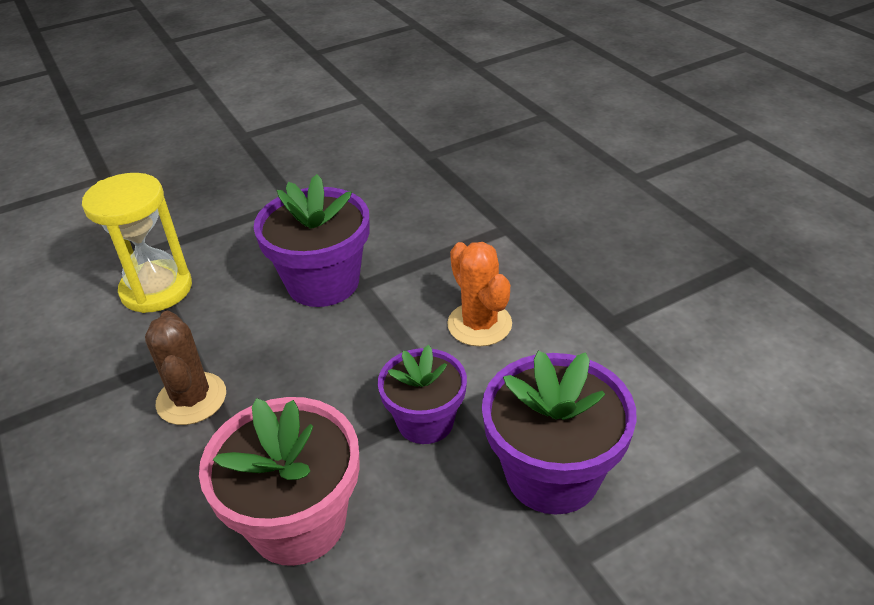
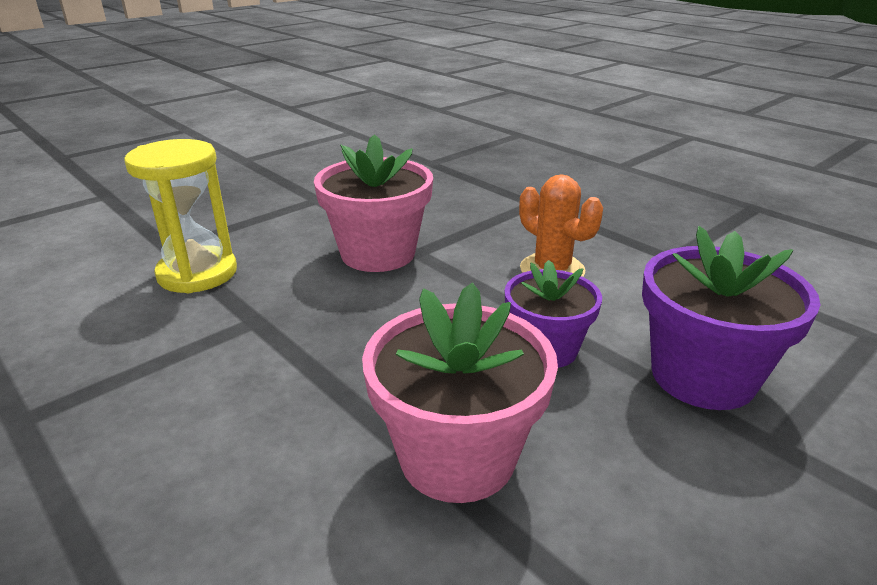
camera: 15 degrees left, 10 degrees down
brown cactus [145,311,226,425] -> none
purple flower pot [254,174,370,307] -> pink flower pot [314,134,433,272]

